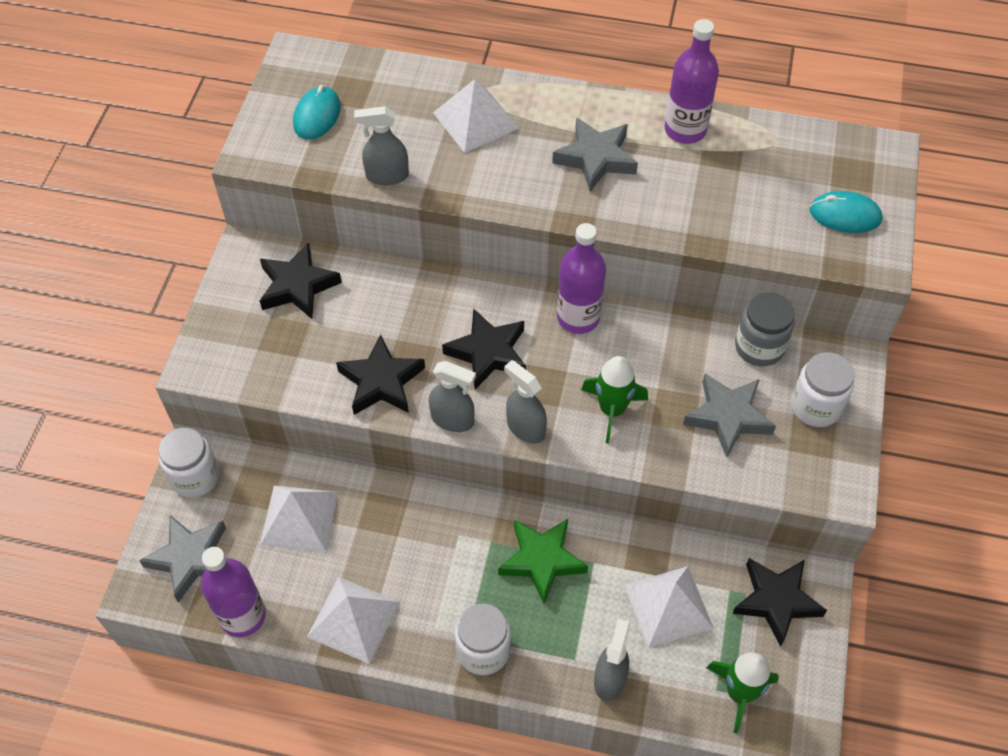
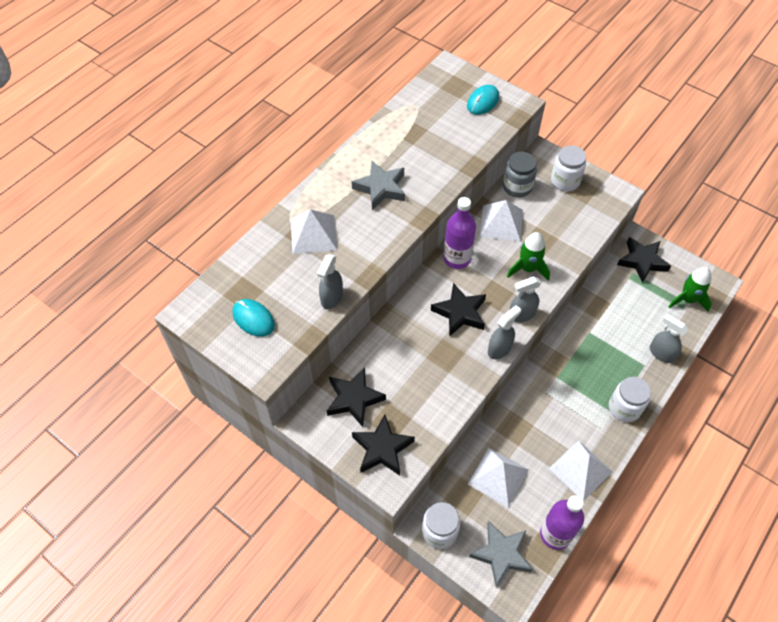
camera: 65 degrees left, 0 degrees up
black star [336,334,425,415] -> black star moved to [352,414,415,476]
green star [498,519,588,604] -> none
white pyramid [624,566,714,648] -> white pyramid moved to [480,200,523,242]
purple bottle [664,19,719,144] -> none
grey star [683,373,776,458] -> none

